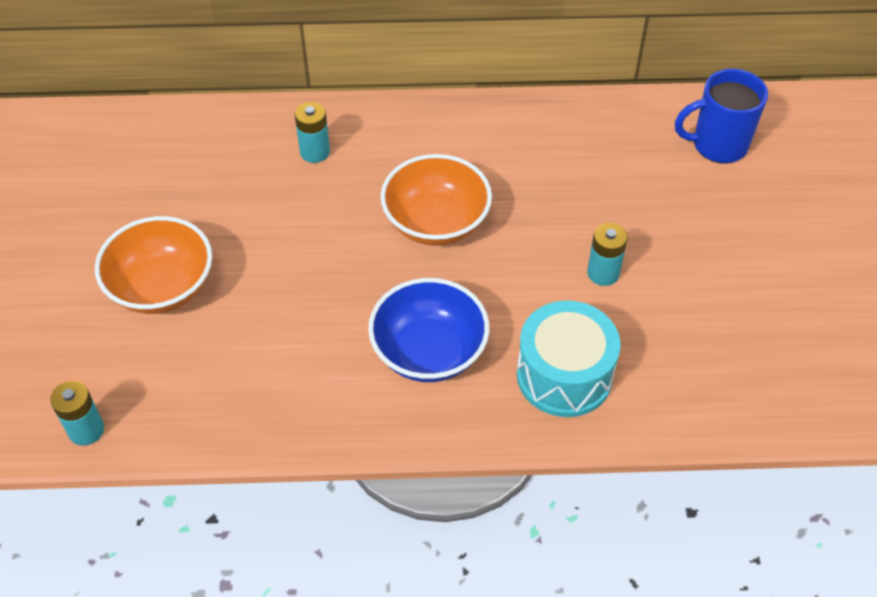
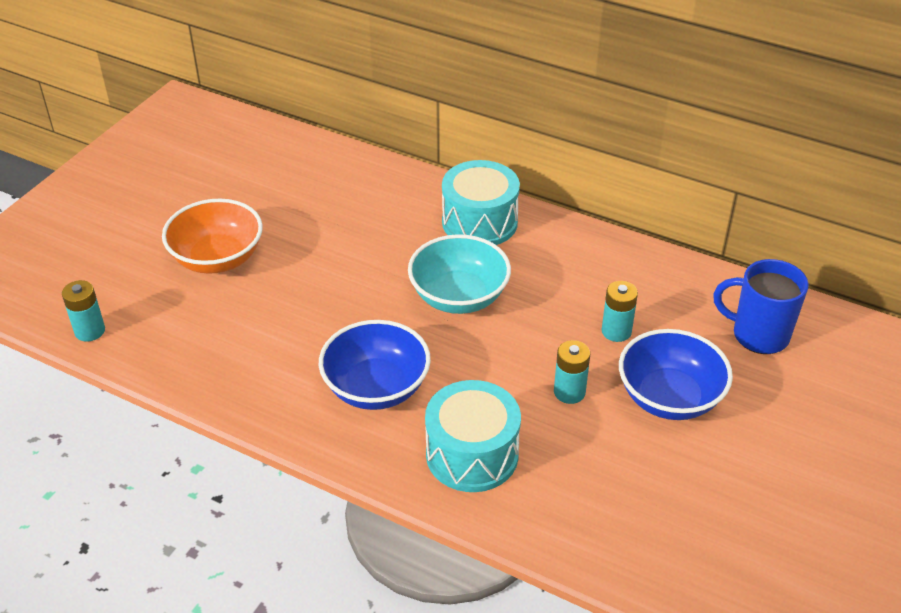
camera: 30 degrees right, 10 degrees down
turquoise battery [295,102,330,163] -> turquoise battery moved to [602,281,638,342]
orange bowl [381,154,492,246] -> turquoise bowl [408,234,511,314]
none -> turquoise drum [442,160,520,245]
none -> blue bowl [619,329,733,420]

